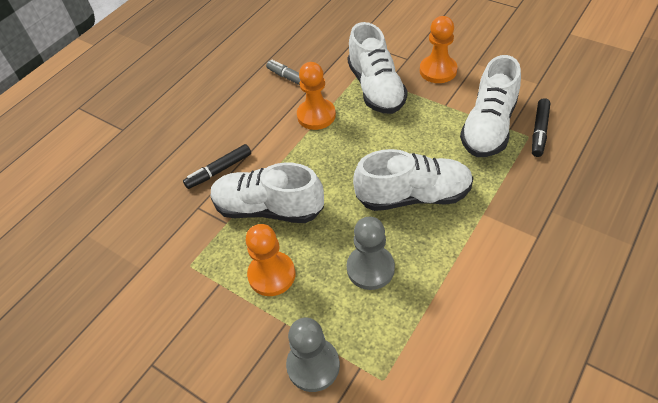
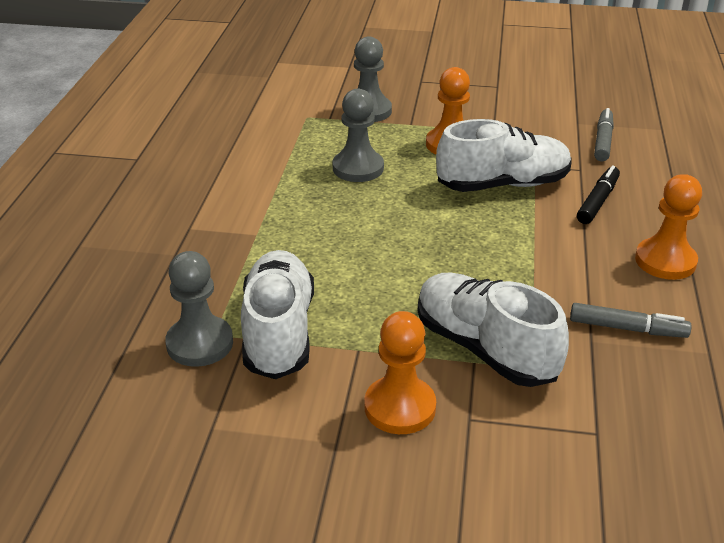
camera: 150 degrees right, 15 degrees down
orange pawn [297,62,336,130] -> orange pawn moved to [635,174,702,280]
white shoe [353,149,473,211] -> none
black marker [532,98,550,157] -> grey pawn [165,251,233,367]
none -> grey marker [594,108,614,161]

